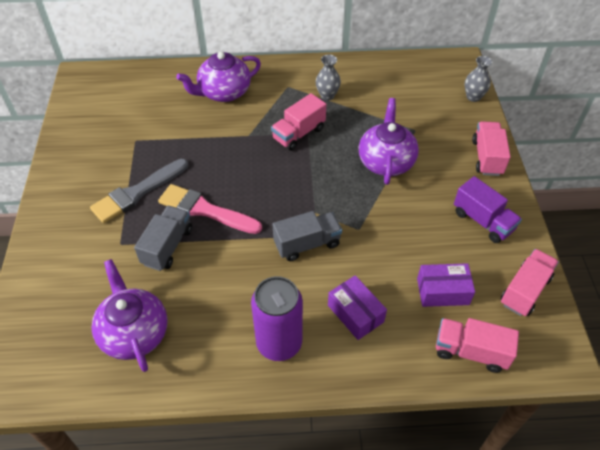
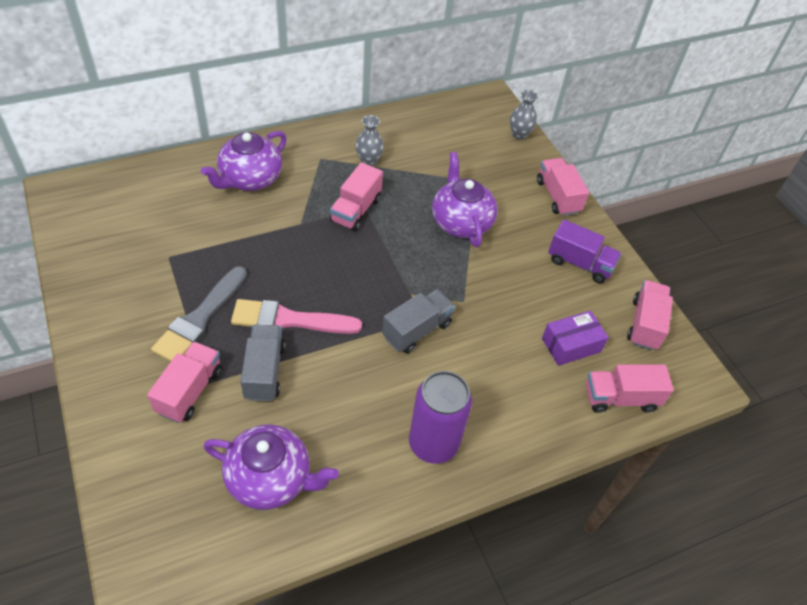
camera: 25 degrees left, 0 degrees up
purple teapot [91,259,168,372] -> purple teapot turned 150 degrees clockwise [203,425,339,510]
purple box [328,275,387,340] -> none
none -> pink truck [147,342,222,423]

